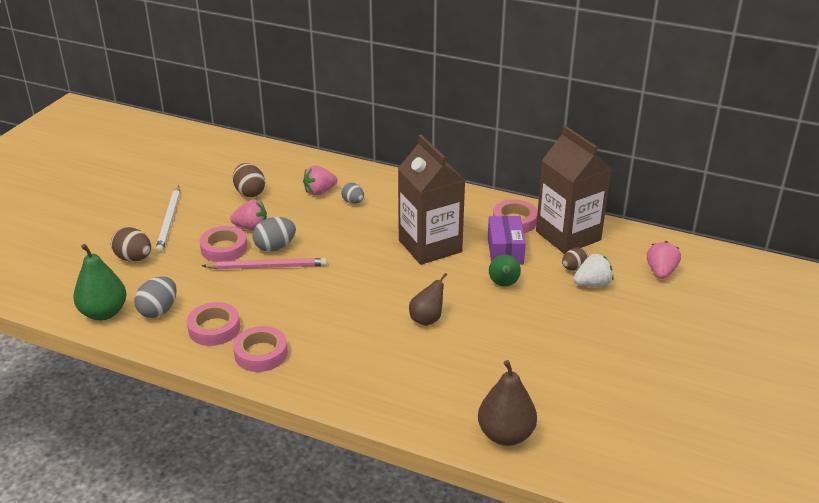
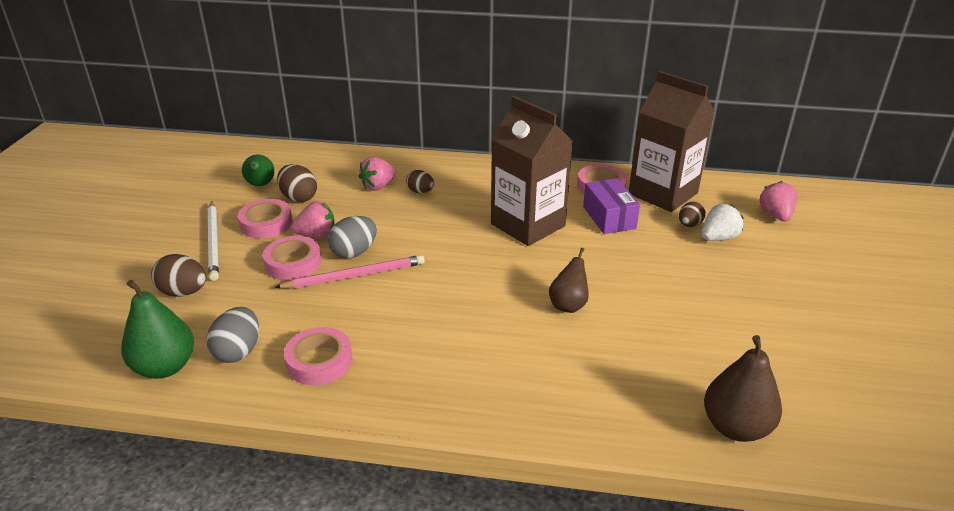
camera: 15 degrees left, 0 degrees up
pink tape [233,326,288,372] -> pink tape moved to [238,199,293,239]
grey egg [341,183,364,204] -> brown egg [406,170,434,193]
green pear [489,255,521,287] -> green pear moved to [242,154,275,186]

